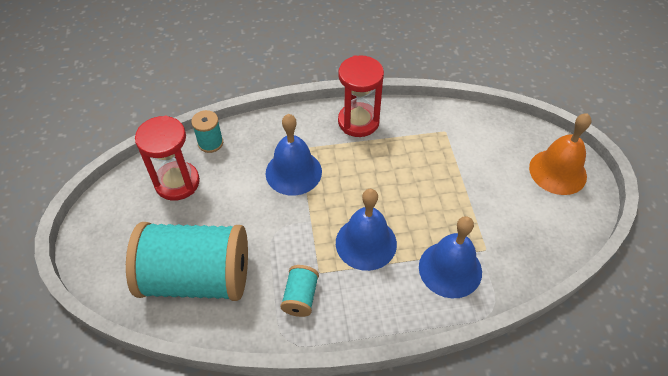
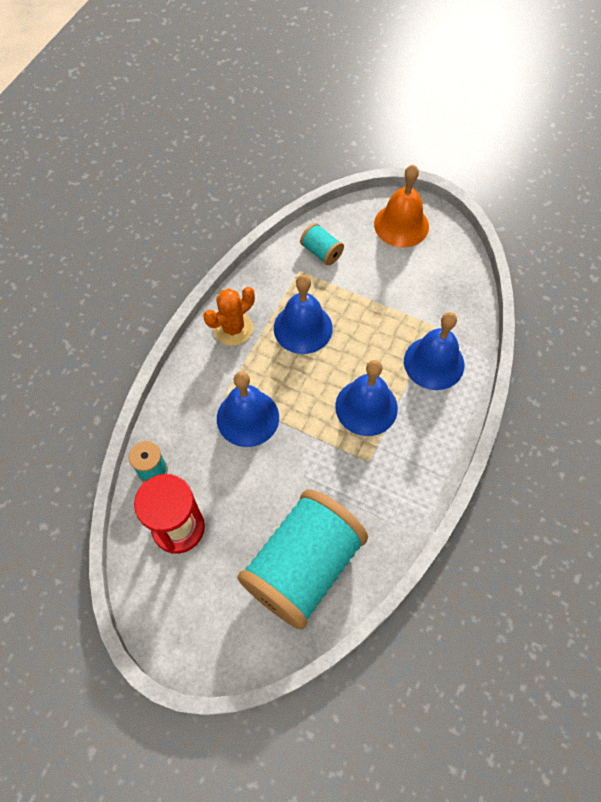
camera: 55 degrees left, 10 degrees up
turquoise spool [281,265,319,317] -> turquoise spool moved to [300,223,344,266]
red hourglass [338,55,384,137] -> orange cactus [203,287,255,346]
none -> blue bell [274,275,333,354]

